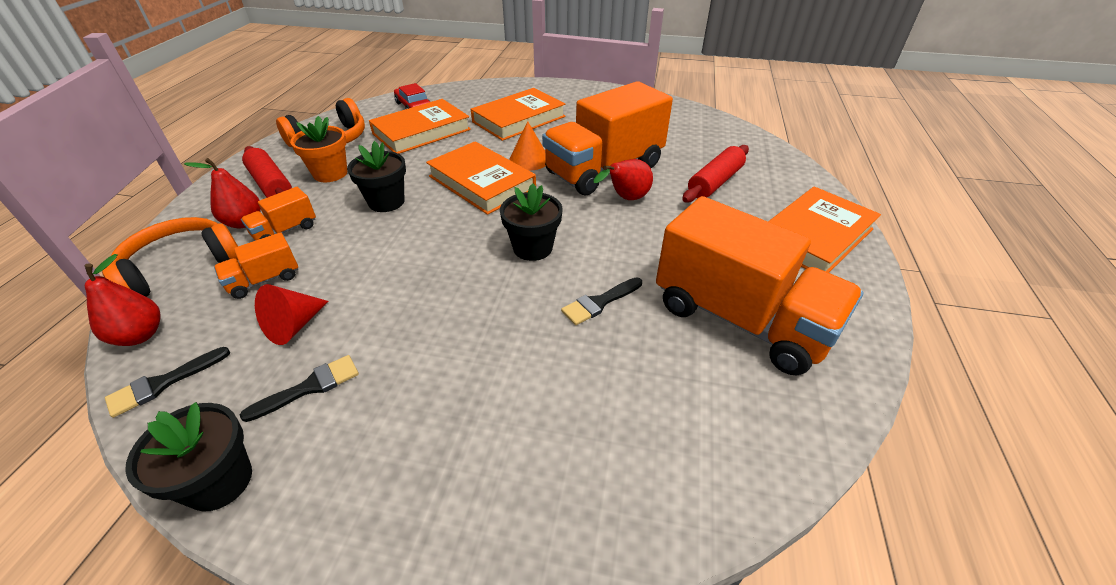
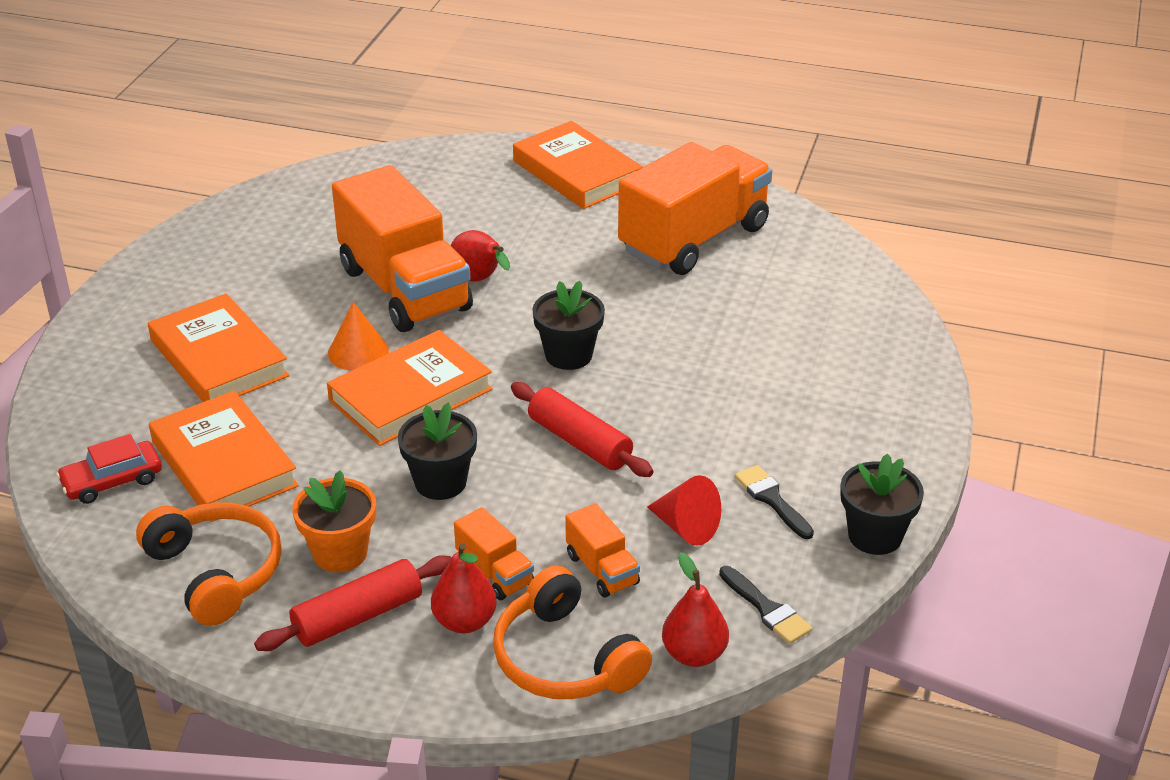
camera: 85 degrees left, 5 degrees down
black brush [561,277,642,325] -> none
red rolling pin [682,145,749,203] -> red rolling pin moved to [511,382,653,477]

